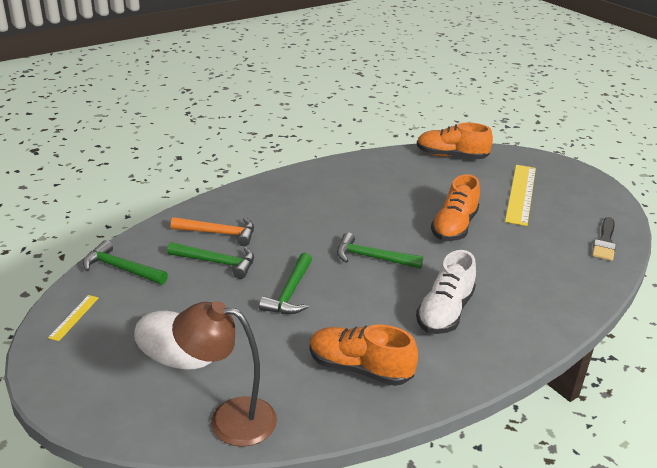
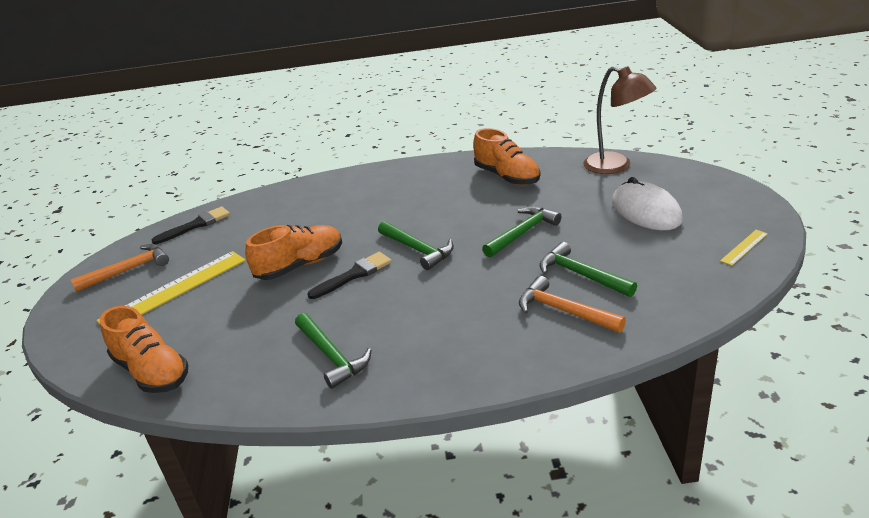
camera: 145 degrees left, 0 degrees up
green hammer [83,240,168,285] -> green hammer moved to [295,313,372,389]
white shoe [416,250,476,334] -> none
none -> orange hammer [71,244,169,292]
none -> black brush [307,252,392,299]

